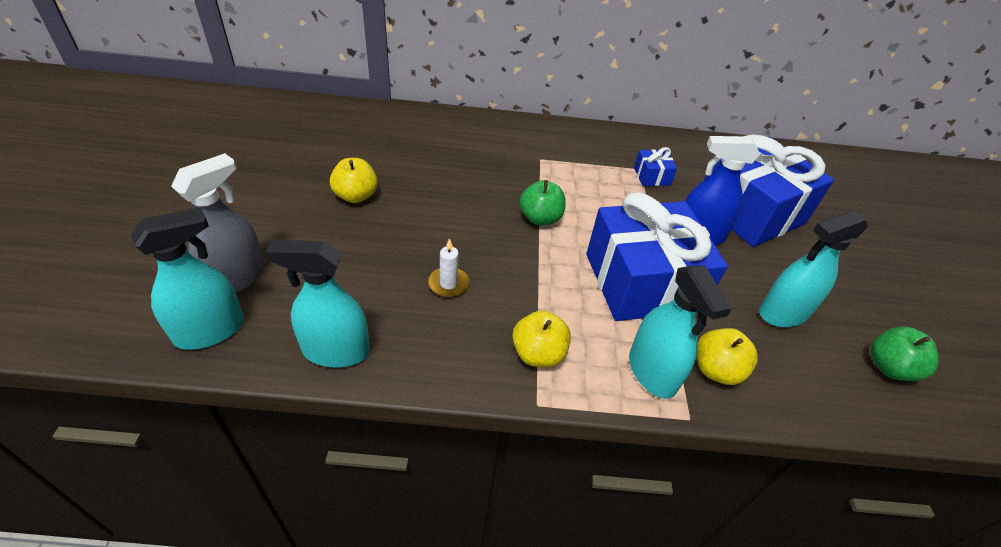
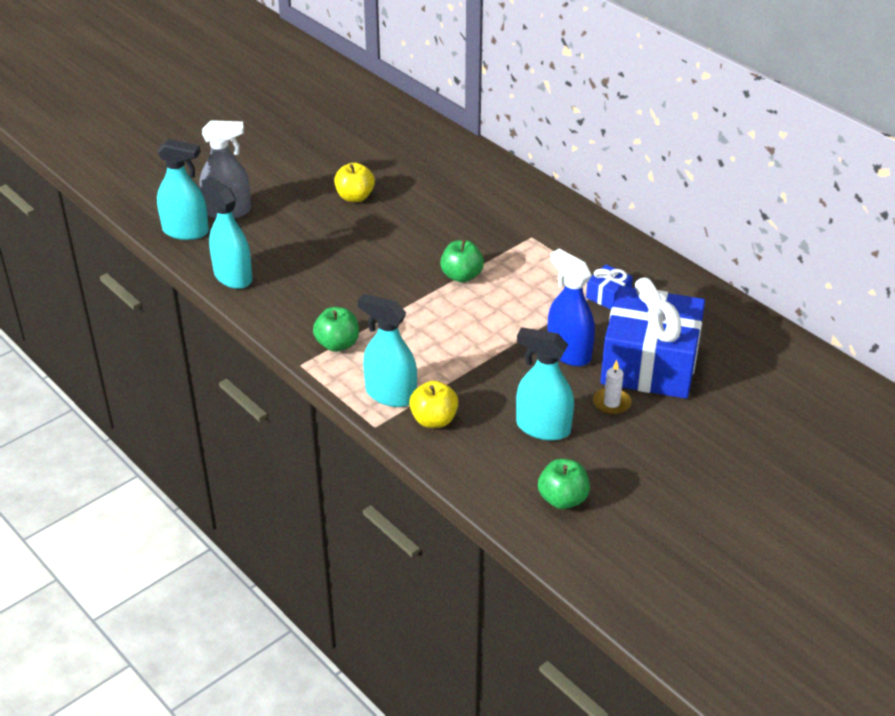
camera: 50 degrees right, 5 degrees down
white candle [428,238,469,297] -> white candle moved to [593,360,631,415]
yellow apple [512,310,571,367] -> green apple [313,307,359,352]
blue gift [586,192,728,321] -> none
turquoise spray bottle [629,265,732,399] -> turquoise spray bottle turned 90 degrees clockwise [358,294,417,407]

